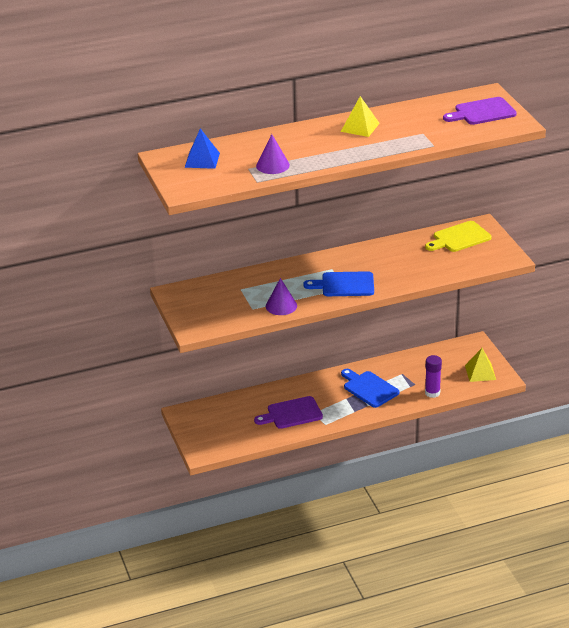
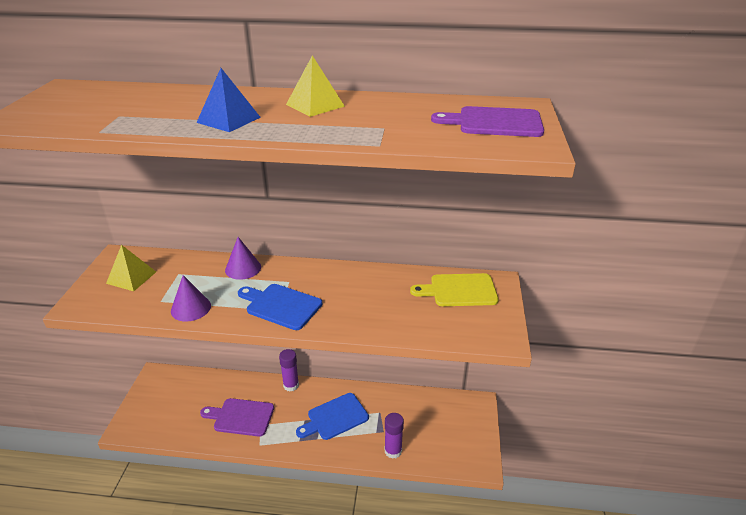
camera: 25 degrees right, 0 degrees up
blue pyramid [185,128,220,169] -> blue pyramid moved to [196,68,261,132]
purple cone [256,134,290,174] -> purple cone moved to [225,237,261,280]
blue cutting board [341,369,399,408] -> blue cutting board turned 105 degrees counterclockwise [296,393,369,440]
yellow pyramid [465,348,496,382] -> yellow pyramid moved to [106,245,156,291]
none -> purple glue stick [279,349,299,392]

